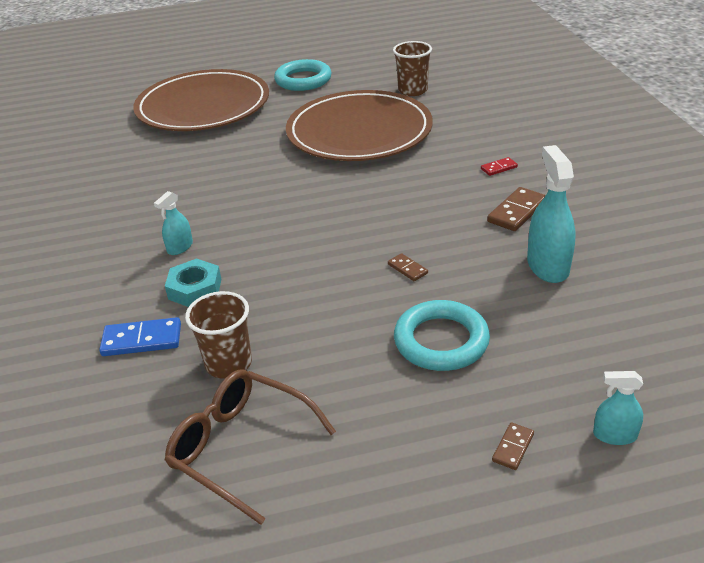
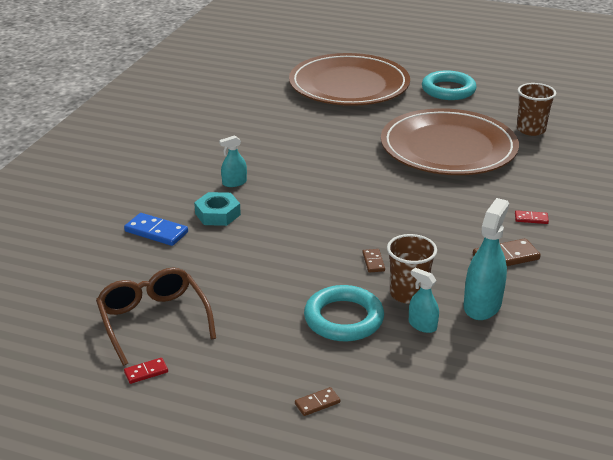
camera: 30 degrees right, 5 degrees down
brown cup [185,291,252,379] -> brown cup moved to [387,234,437,304]
turquoise spray bottle [593,371,643,445] -> turquoise spray bottle moved to [409,268,439,333]
none -> red domino [124,358,168,384]

